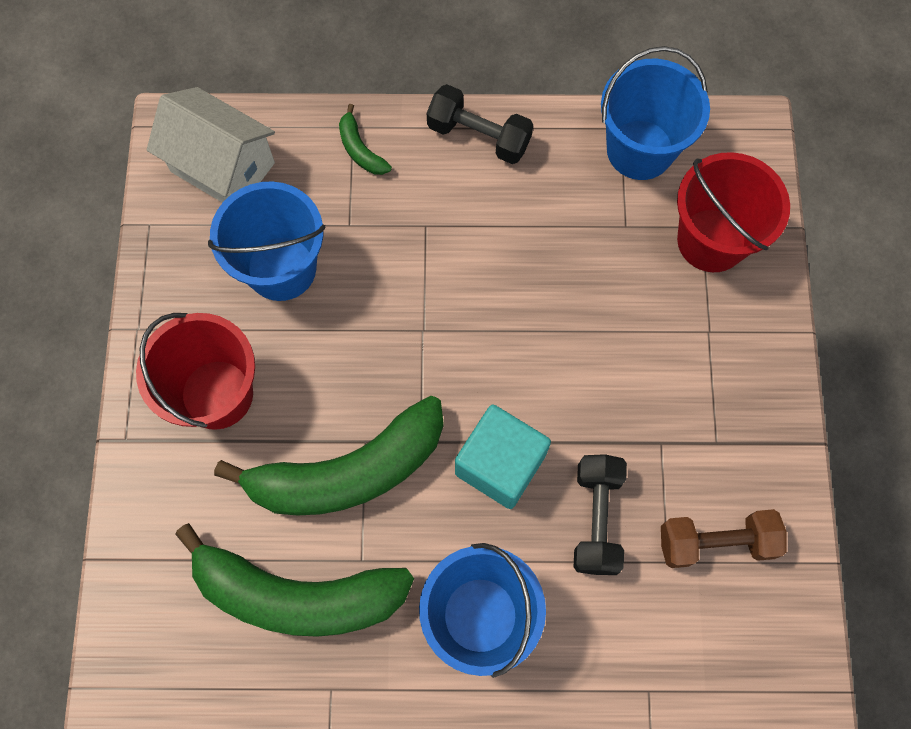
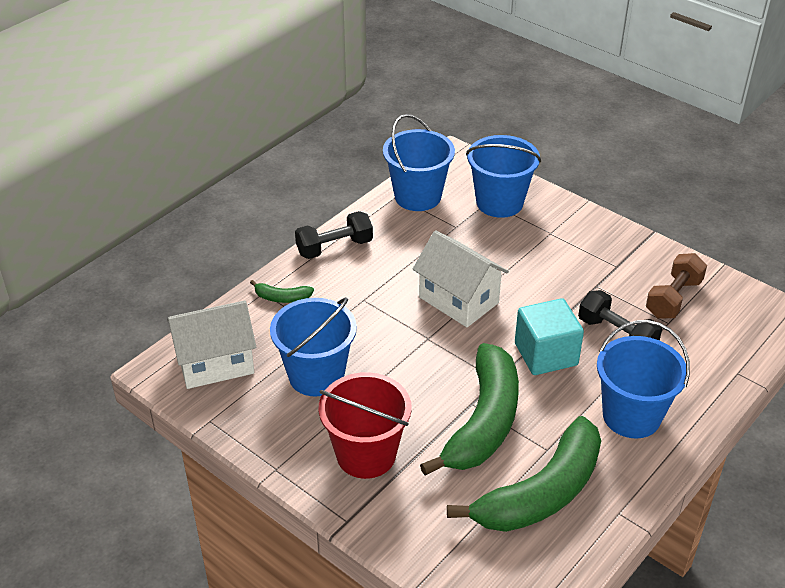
camera: 50 degrees left, 30 degrees down
red bucket [677,152,790,272] -> blue bucket [466,135,541,218]
none -> white house [413,230,509,327]

